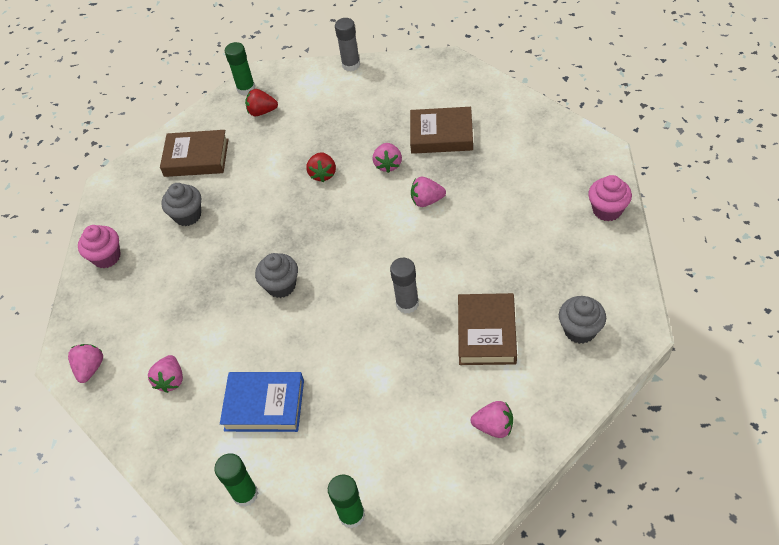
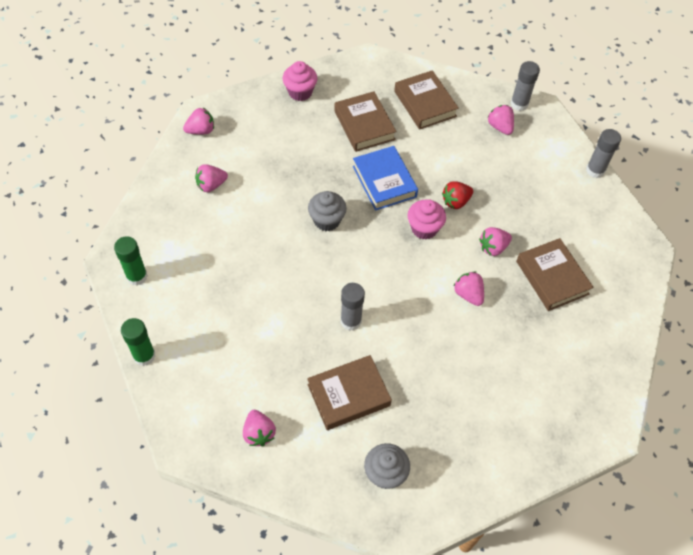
camera: 55 degrees right, 5 degrees up
grey cupcake [161,183,201,226] -> brown book [334,91,396,152]
blue book [220,372,304,432] -> blue book moved to [353,146,418,211]
green glue stick [225,42,255,96] -> grey glue stick [510,61,540,111]
red strawberry [245,89,278,116] -> pink strawberry [487,105,514,135]
pink cupcake [588,175,632,221] -> pink cupcake moved to [408,199,446,240]

